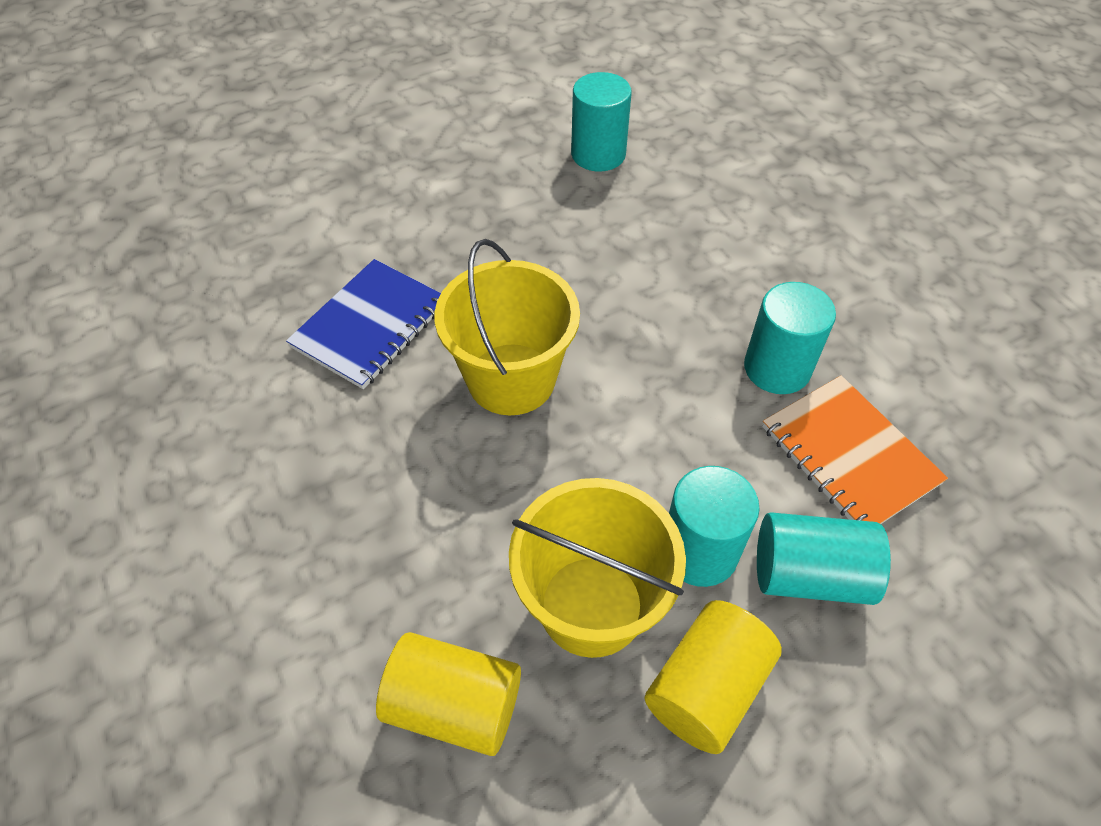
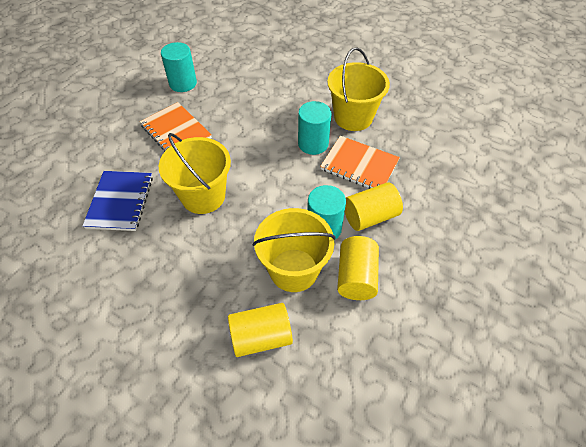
camera: 30 degrees left, 0 degrees up
turquoise cylinder [757,512,891,605] -> yellow cylinder [345,182,403,231]
none -> orange notebook [140,102,212,152]
none -> yellow bucket [327,47,390,131]

